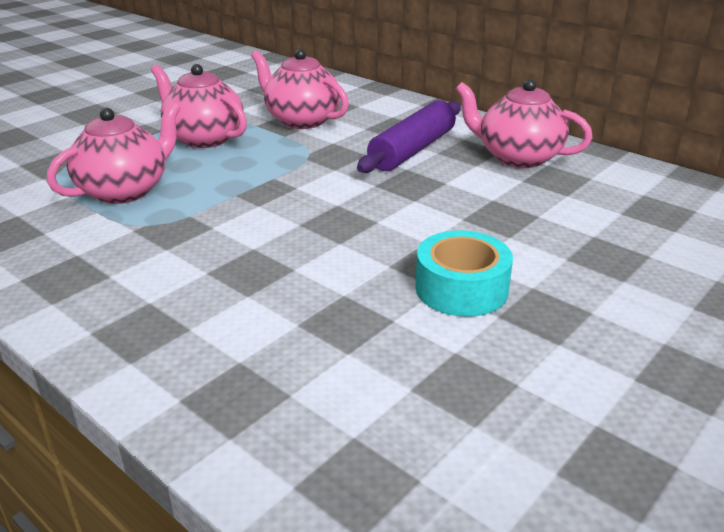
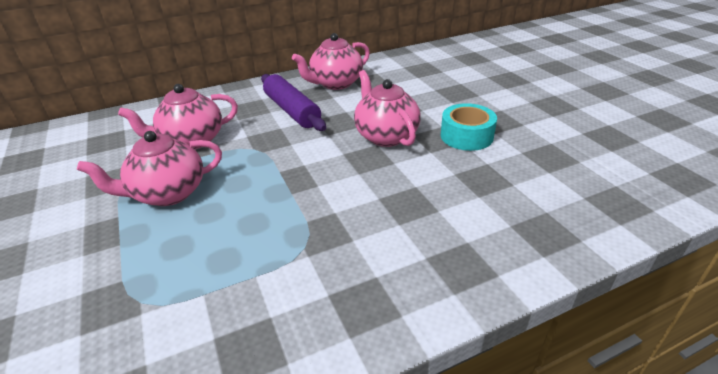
camera: 65 degrees left, 5 degrees up
pink teapot [47,102,181,204] -> pink teapot moved to [354,70,421,147]

